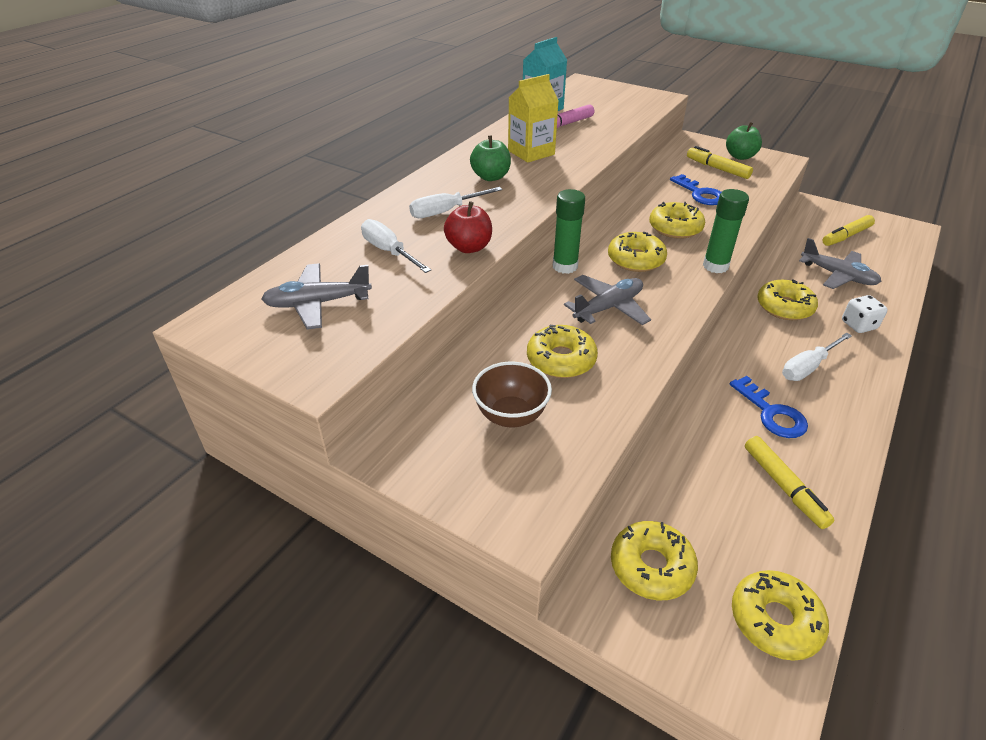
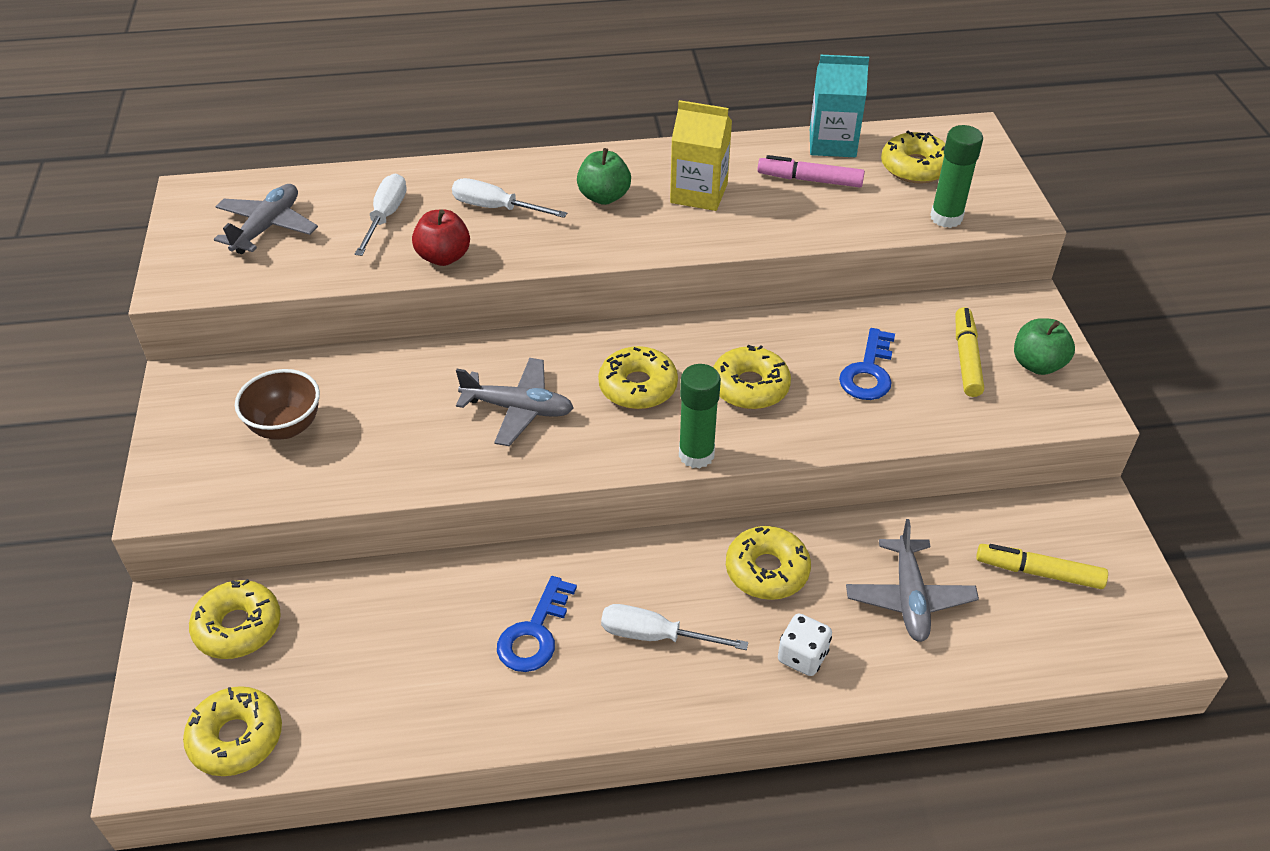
camera: 50 degrees right, 5 degrees up
grey plane [261,263,372,330] -> grey plane turned 75 degrees clockwise [214,184,318,254]
yellow donut [527,325,598,378] -> yellow donut moved to [881,131,945,184]
green glue stick [553,189,585,274] -> green glue stick moved to [930,125,983,228]
yellow marker [745,436,834,529] -> none

